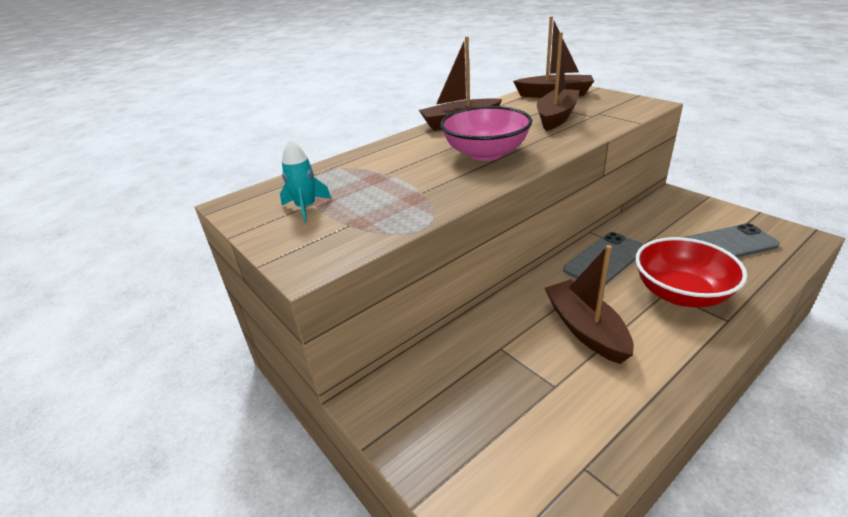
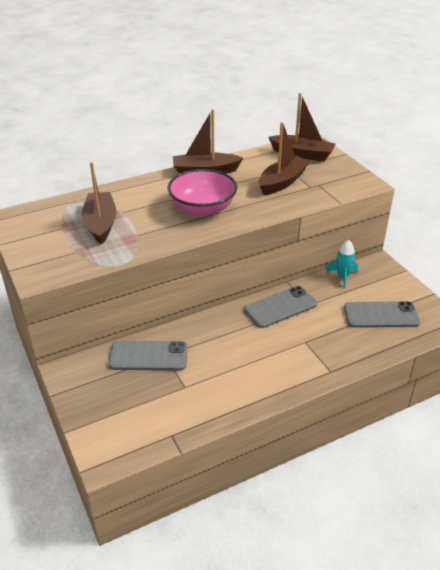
camera: 10 degrees right, 5 degrees up
turquoise rocket [280,139,331,222] -> turquoise rocket moved to [327,240,358,288]
brown boat [544,245,634,364] -> brown boat moved to [82,162,116,244]
red bowl [635,237,747,307] -> none
none -> grey phone [109,341,188,371]

